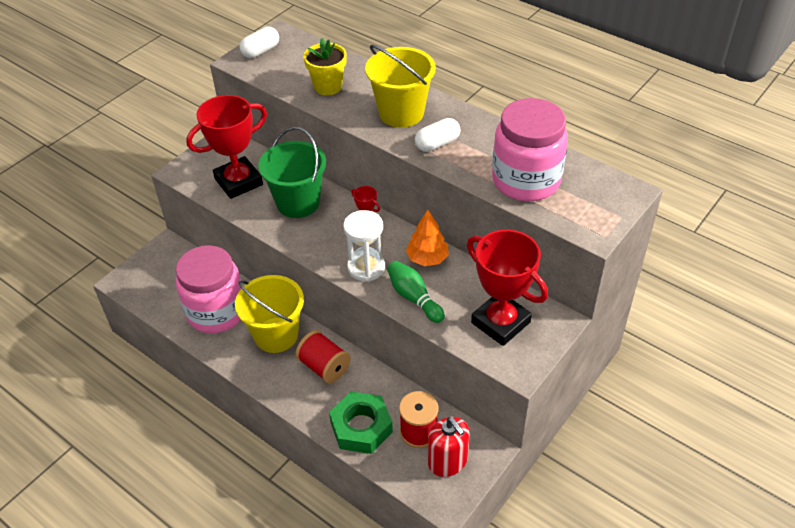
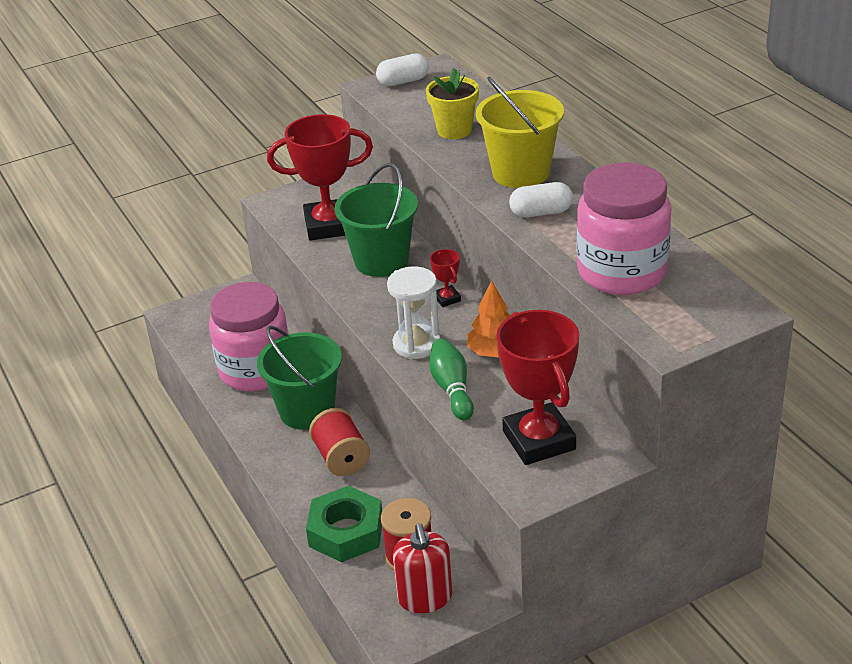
camera: 25 degrees right, 10 degrees down
yellow bucket [235,275,304,353] -> green bucket [257,326,342,430]

